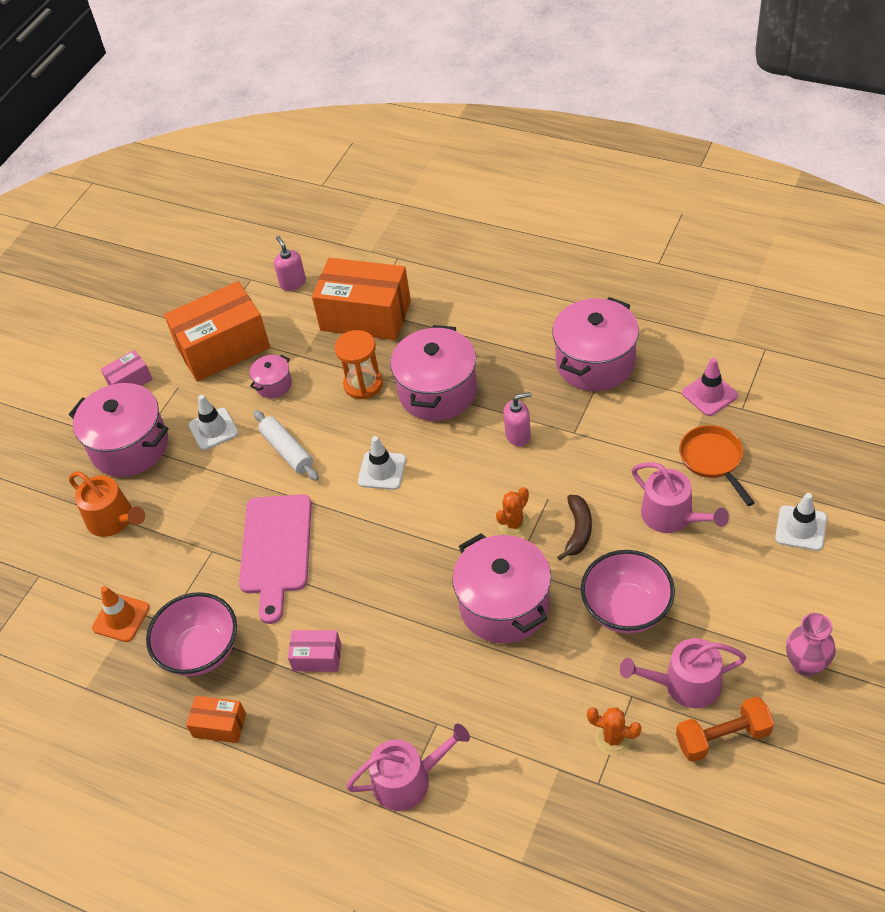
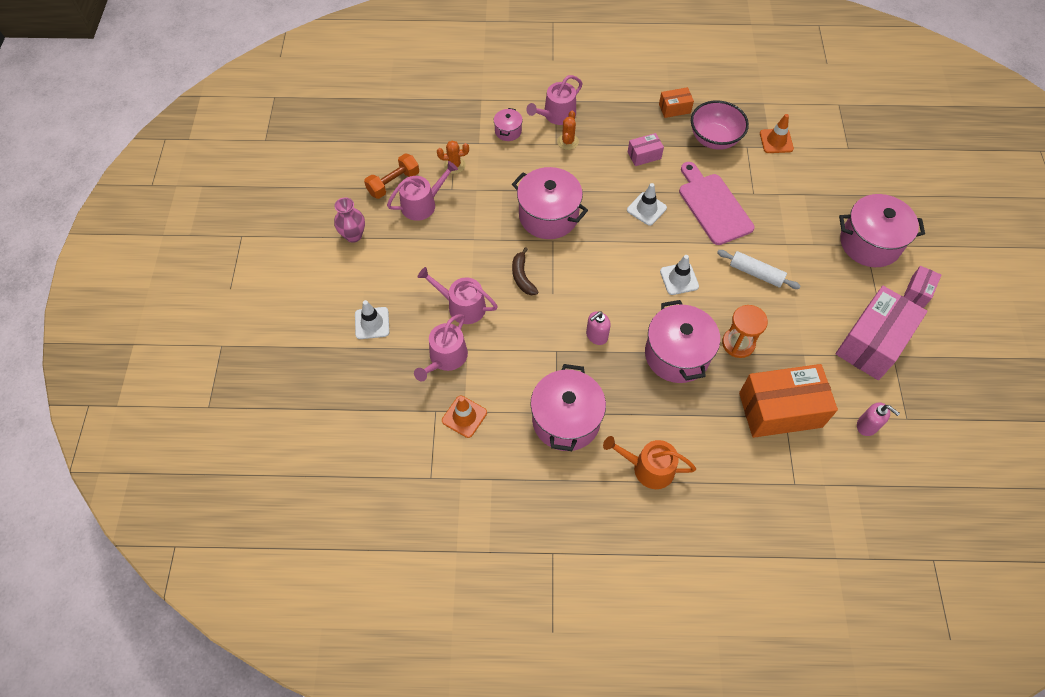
camera: 150 degrees right, 10 degrees up
orange watering can [69,471,145,537] -> orange watering can moved to [603,436,696,489]
orange box [164,281,270,382] -> pink box [835,286,927,380]
white traffic cone [189,395,238,450] -> white traffic cone moved to [627,183,667,226]
pink pot [250,354,292,398] -> pink pot moved to [494,108,523,141]
orange cactus [496,487,531,537] -> orange cactus moved to [557,110,579,150]
pink bowl [581,550,675,634] -> none
orange pan [679,425,755,506] -> pink watering can [414,314,468,381]
pink traffic cone [682,358,738,416] -> orange traffic cone [442,396,487,438]

